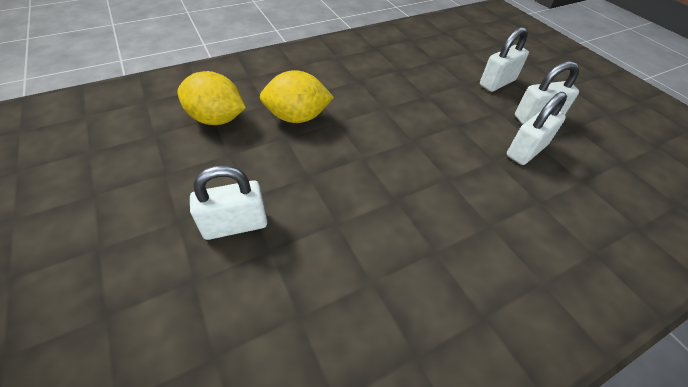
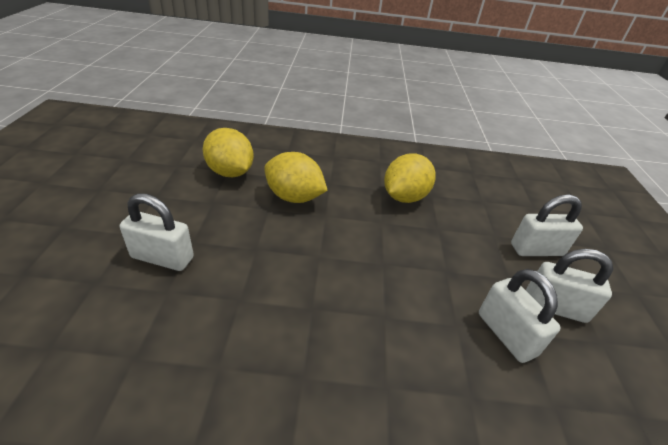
camera: 30 degrees right, 10 degrees down
white padlock [507,92,567,165] -> white padlock turned 75 degrees clockwise [479,269,561,363]
none -> yellow lemon [384,154,436,203]

